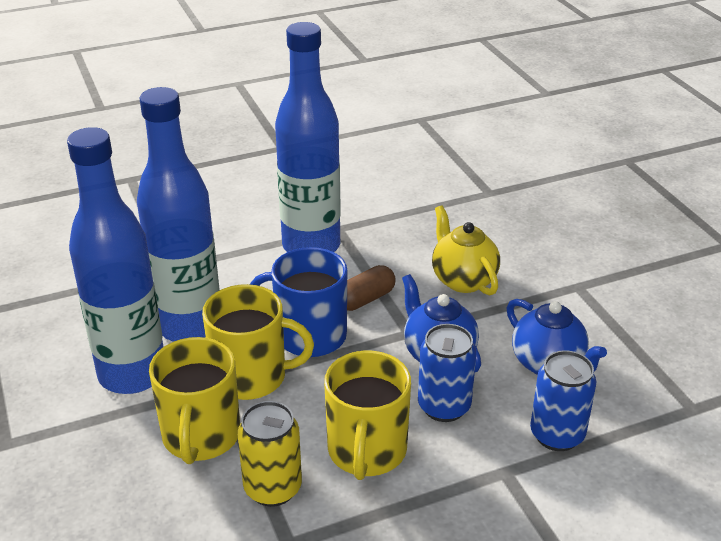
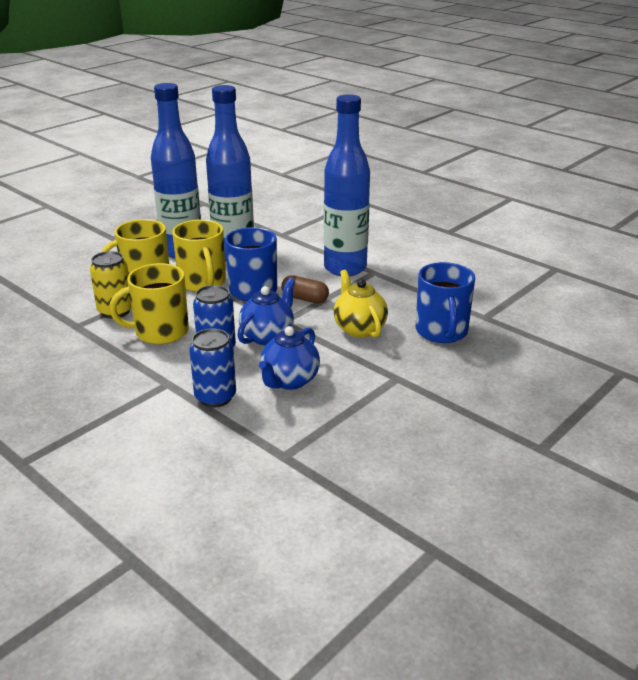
camera: 65 degrees right, 5 degrees down
yellow teapot [432,206,500,296] -> yellow teapot turned 60 degrees counterclockwise [334,270,388,338]
none -> blue mug [416,262,475,343]

